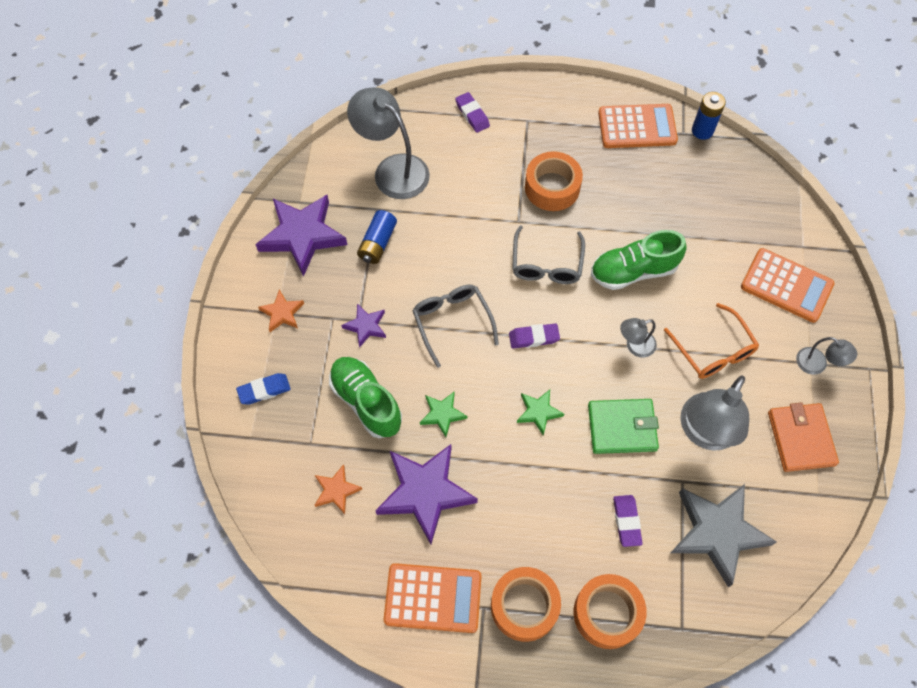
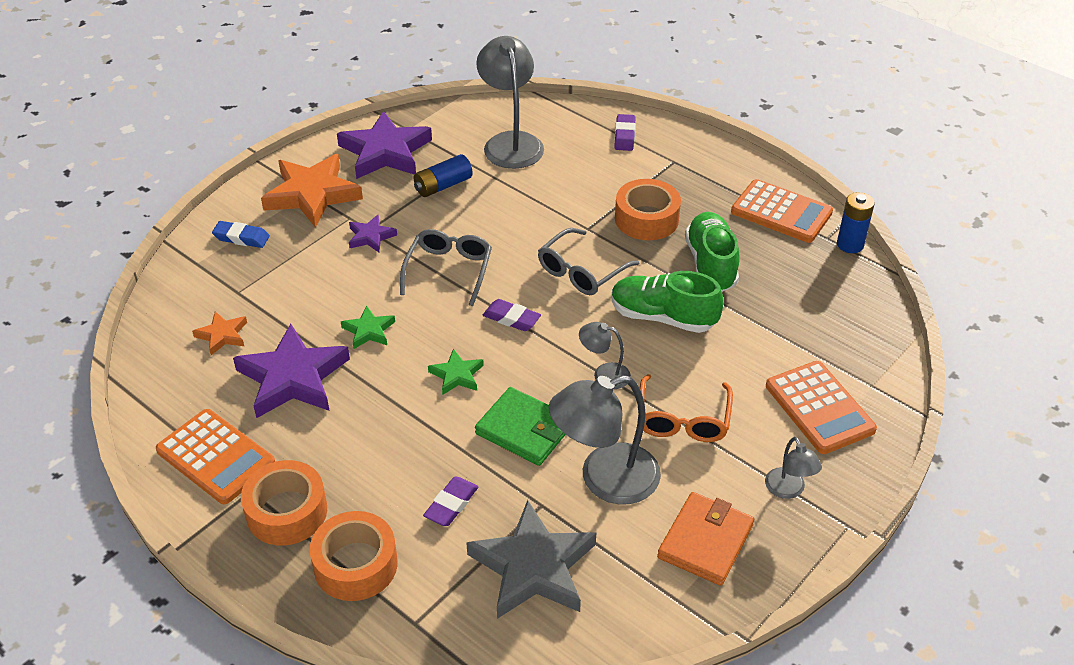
camera: 35 degrees right, 20 degrees down
orange star [258,290,304,332] -> orange star [261,154,363,228], size x2.04
green shoe [329,357,402,438] -> green shoe moved to [685,212,740,292]

